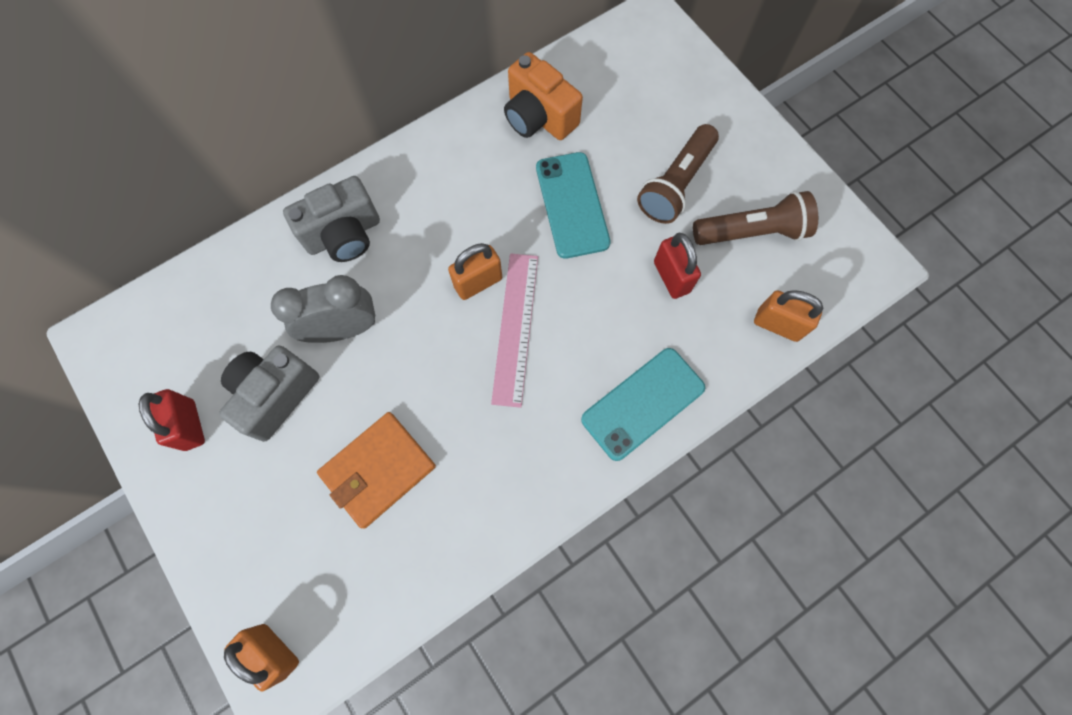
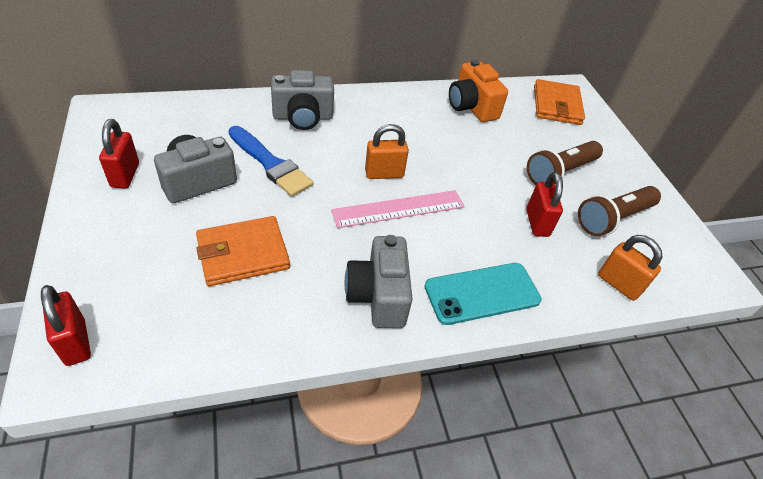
camera: 15 degrees right, 25 degrees down
orange padlock [224,624,299,691] -> red padlock [41,285,91,366]
grey clock [271,275,375,343] -> blue brush [229,126,313,197]
pink ruler [491,253,538,408] -> pink ruler turned 45 degrees clockwise [331,190,465,228]
turquoise phone [536,152,611,259] -> none
brown flashlight [693,191,818,245] -> brown flashlight turned 135 degrees clockwise [578,186,661,236]
none -> grey camera [345,235,413,328]
none -> orange wallet [534,79,585,125]

